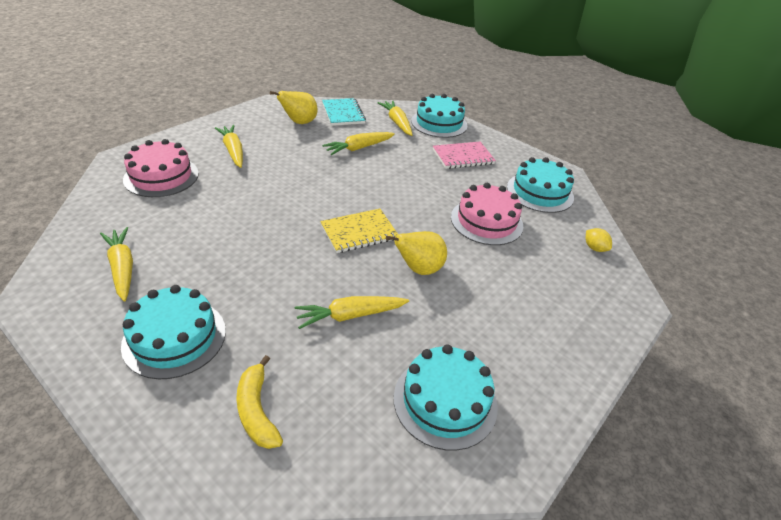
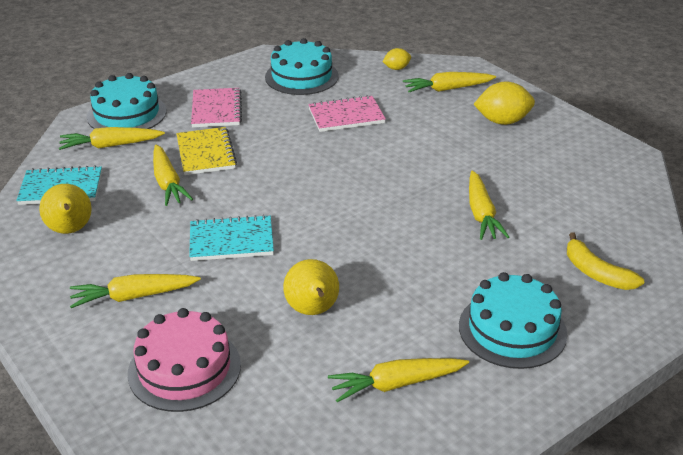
camera: 75 degrees left, 5 degrees down
yellow banana [236,355,283,449] -> yellow banana turned 60 degrees clockwise [567,232,644,290]
yellow notebook [320,209,398,253] -> yellow notebook moved to [176,127,237,175]
yellow pear [386,231,447,275] -> yellow pear moved to [283,259,339,315]
turquoise cake [394,344,498,451] -> none
pink cake [451,183,523,245] -> pink notebook [308,95,386,132]
none -> turquoise notebook [189,215,274,261]
none -> yellow carrot [403,72,496,92]
none -> yellow lemon [473,81,535,125]

